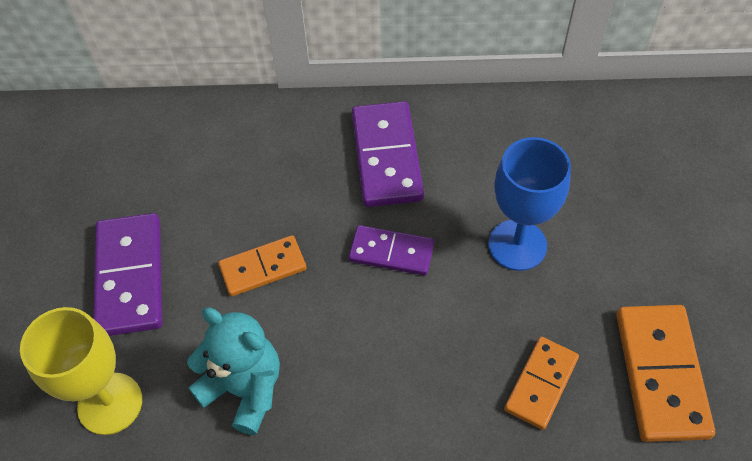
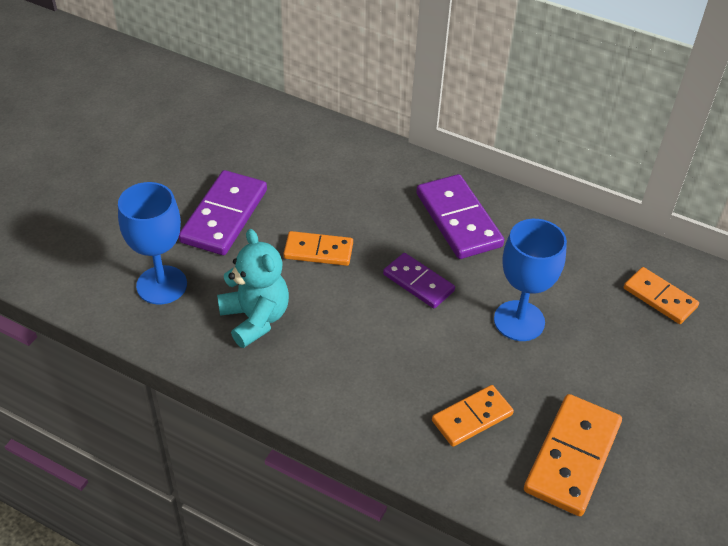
camera: 25 degrees right, 10 degrees down
yellow goblet [20,307,142,435] -> blue goblet [118,182,187,305]
purple domino [352,101,424,207] -> purple domino turned 45 degrees counterclockwise [416,174,504,259]
none -> orange domino [624,267,699,324]

